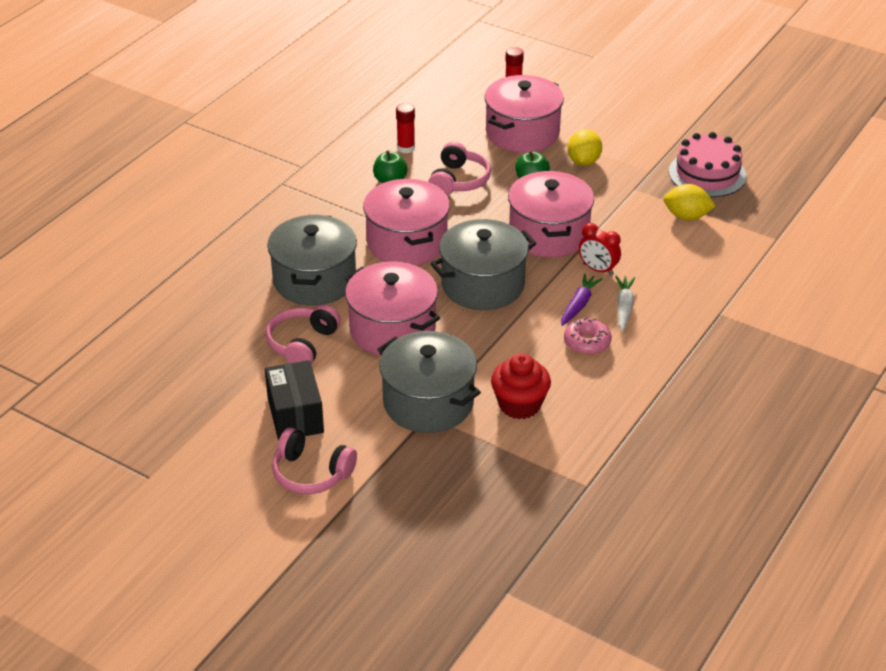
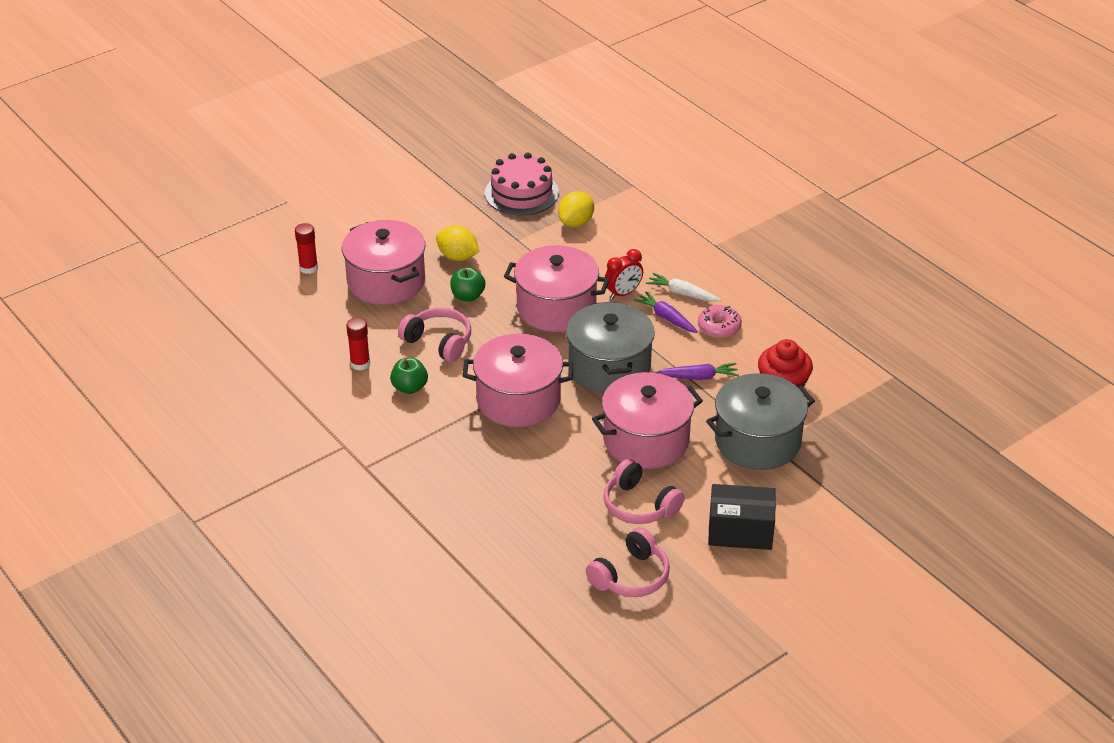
camera: 70 degrees left, 0 degrees up
grey pot [267,215,357,305] -> none
pink headphones [272,428,357,494] -> pink headphones moved to [586,527,670,597]
none -> purple carrot [656,363,739,380]

